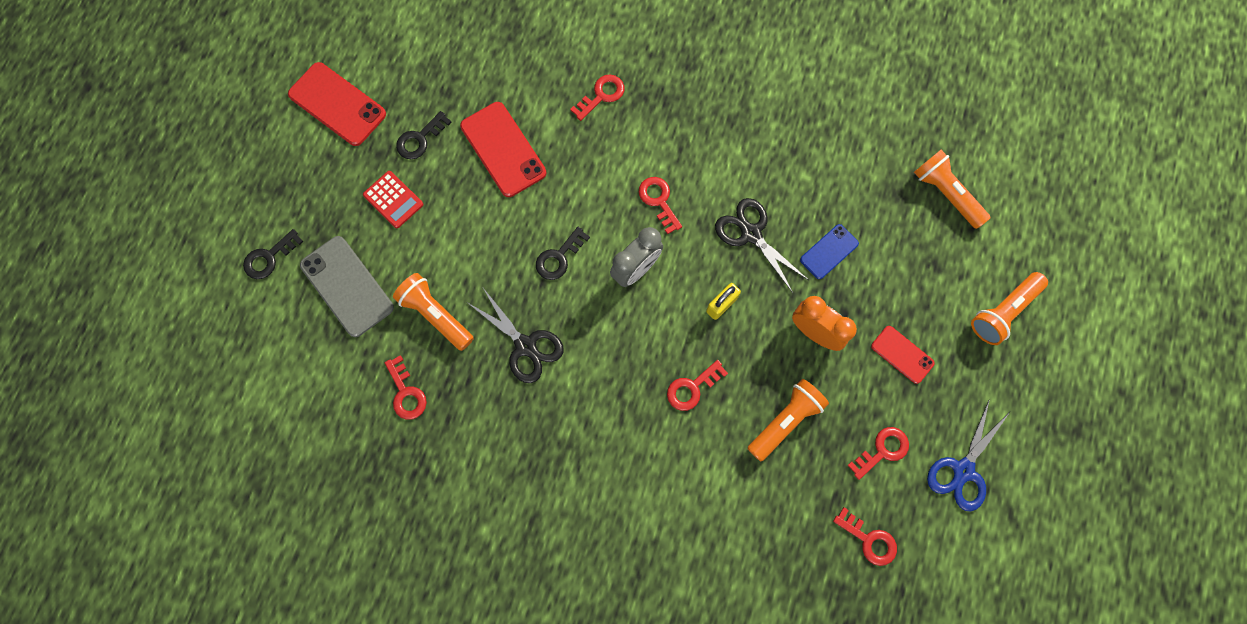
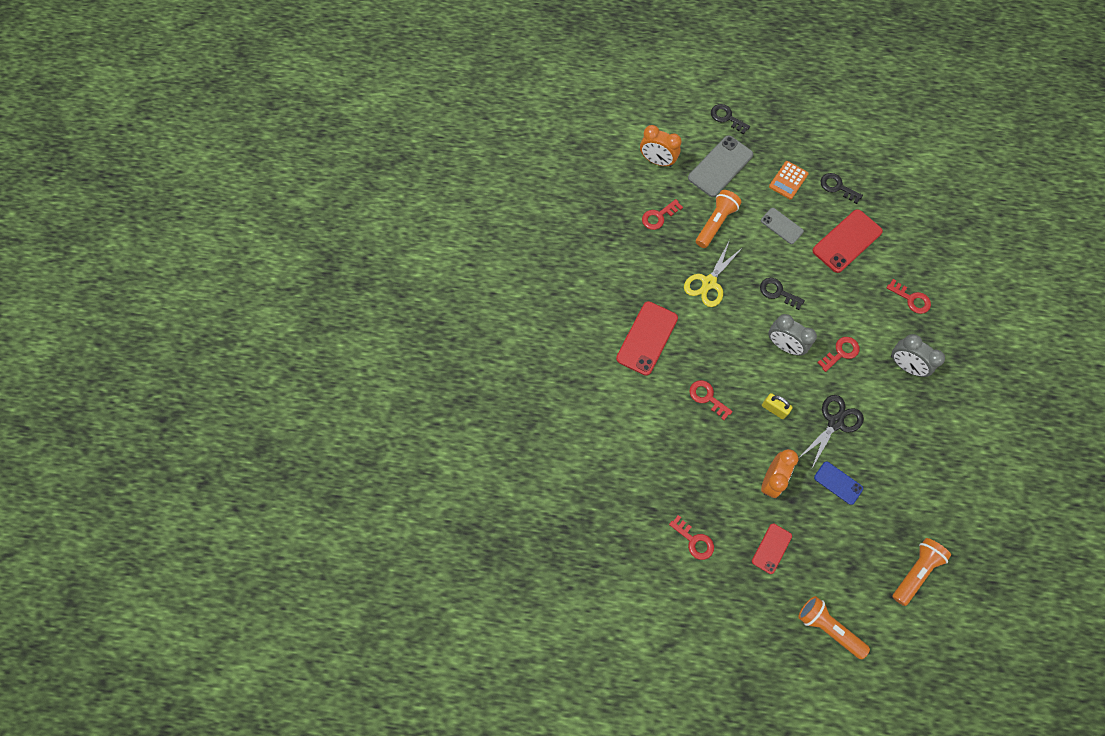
camera: 80 degrees right, 5 degrees down
red phone [288,62,386,146] -> red phone moved to [616,301,678,376]
red calculator [363,171,423,228] -> orange calculator [769,161,809,199]
black scissors [468,288,564,383] -> yellow scissors [684,242,742,307]
orange flashlight [747,379,829,462] -> none
red key [833,507,897,566] -> none
blue scissors [927,399,1010,512] -> none
none -> orange clock [640,125,682,167]
none -> grey phone [761,208,804,244]
none -> grey clock [891,334,945,377]

